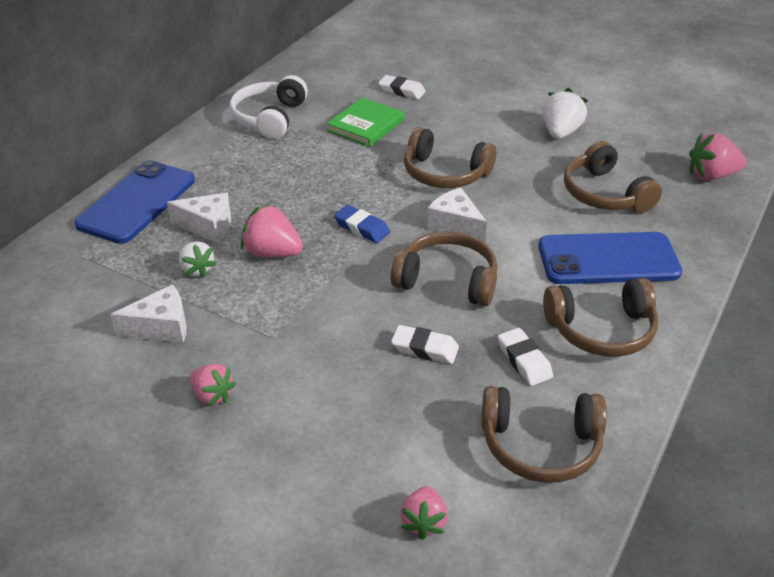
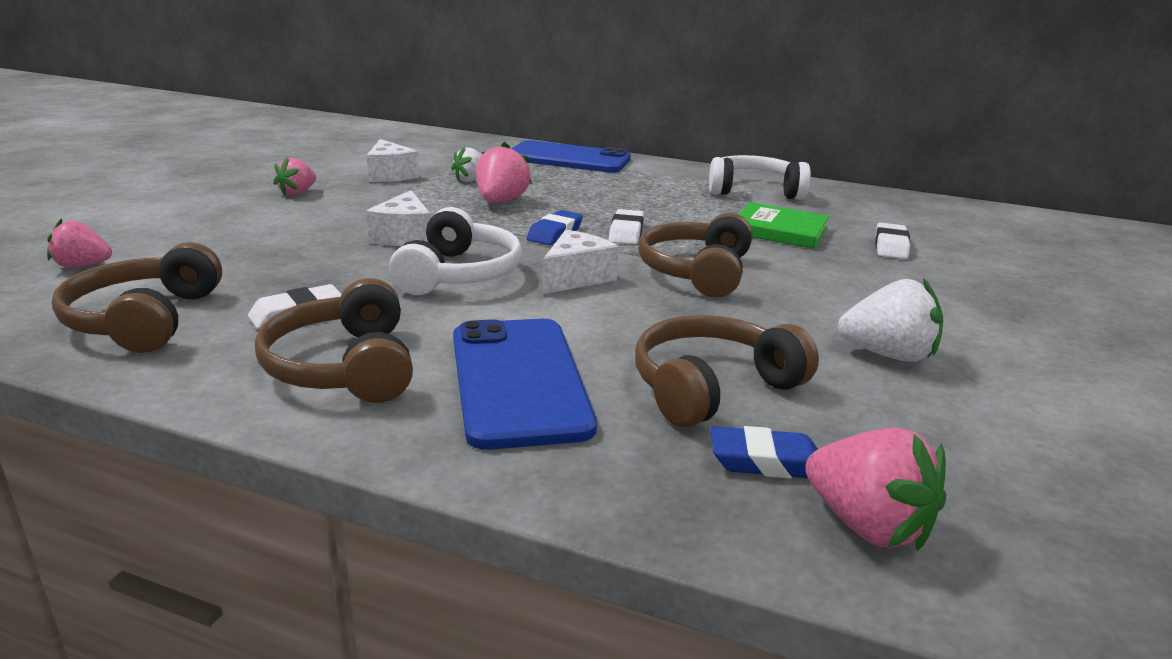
camera: 80 degrees right, 15 degrees down
white cheese [167,193,231,243] -> white cheese moved to [367,190,431,246]
brown headphones [390,231,497,307] -> white headphones [389,207,522,295]
white eraser [391,325,459,364] -> white eraser moved to [609,209,644,245]
pink strawberry [689,133,746,180] -> pink strawberry turned 150 degrees clockwise [805,427,946,551]
none -> blue eraser [711,426,818,479]

